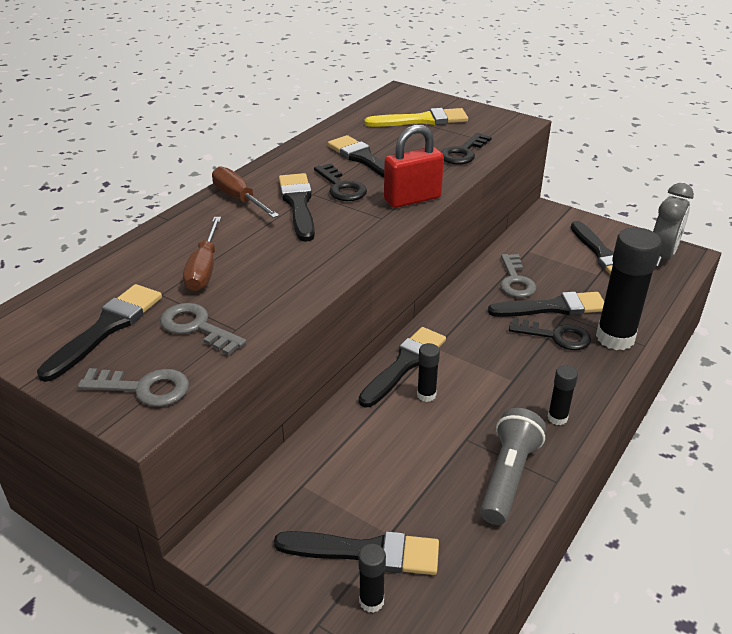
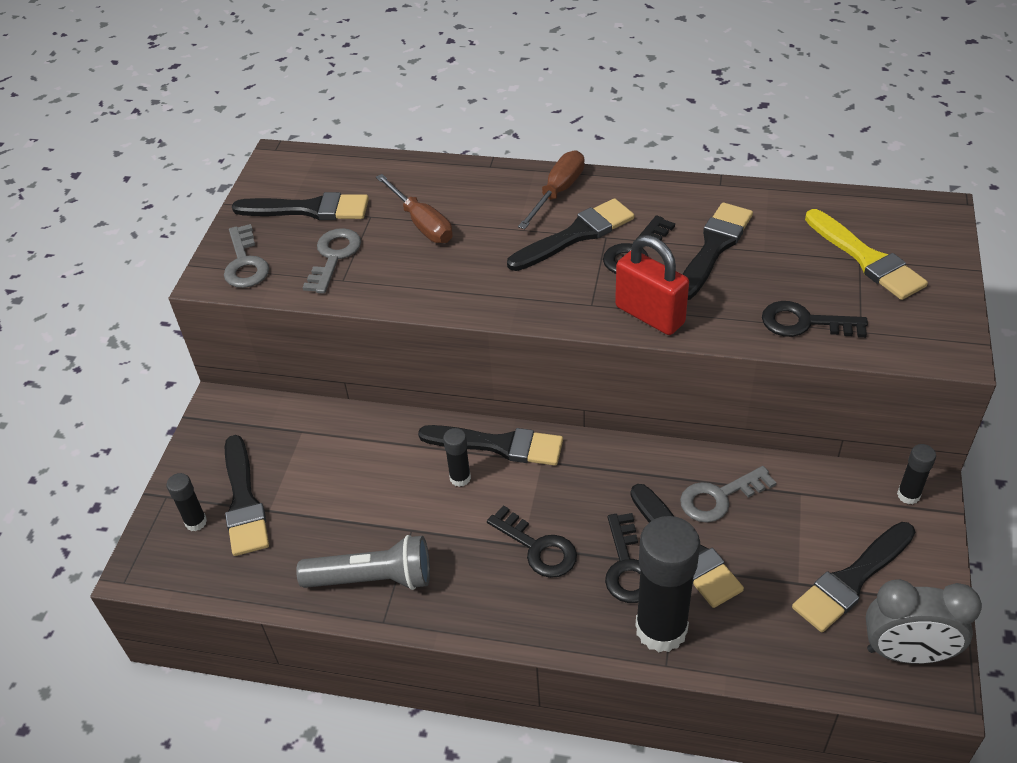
camera: 70 degrees right, 10 degrees up
brown screwdriver [183,217,221,291] -> brown screwdriver turned 105 degrees counterclockwise [376,174,453,243]
black glue stick [548,365,578,425] -> black glue stick moved to [897,444,936,504]
none -> black key [487,505,577,578]

